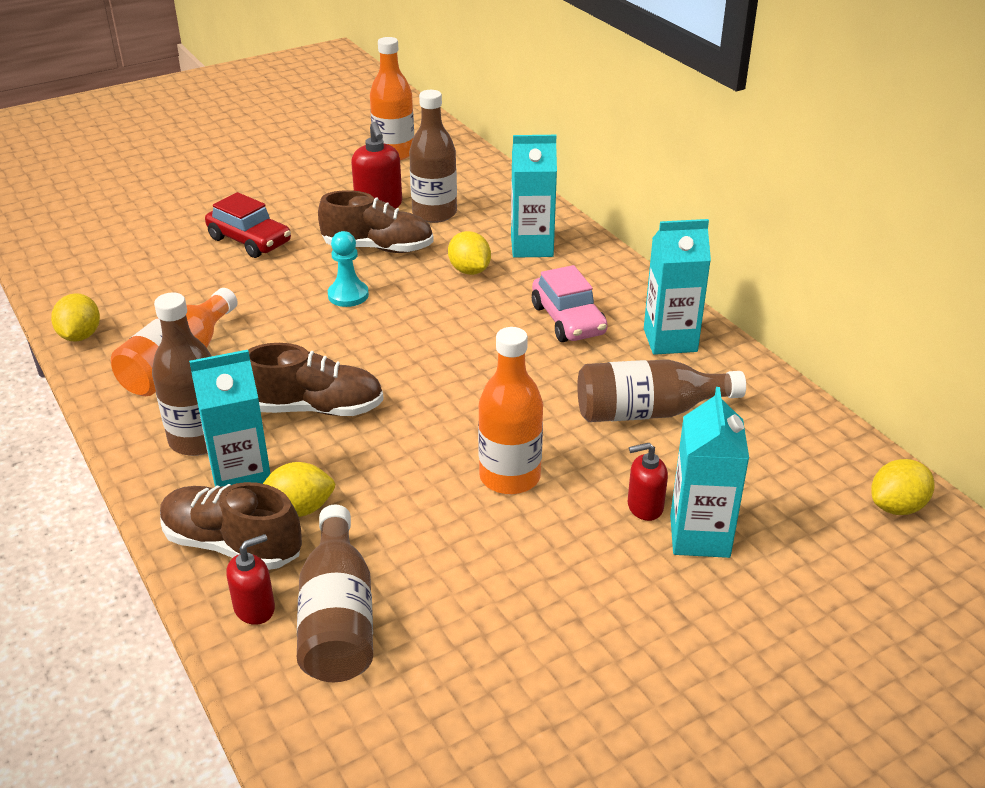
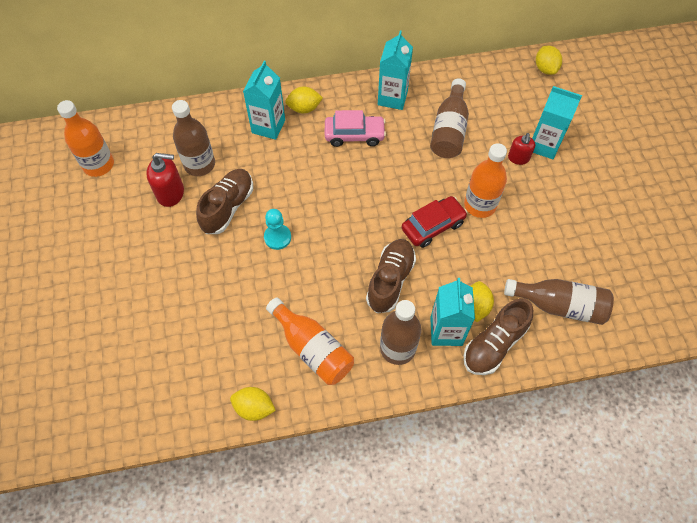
camera: 70 degrees left, 25 degrees up
red car [205,192,291,258] -> red car moved to [401,196,468,248]
red soap dispenser [226,534,275,625] -> none
yellow lemon [448,231,491,275] -> yellow lemon moved to [285,87,323,114]

